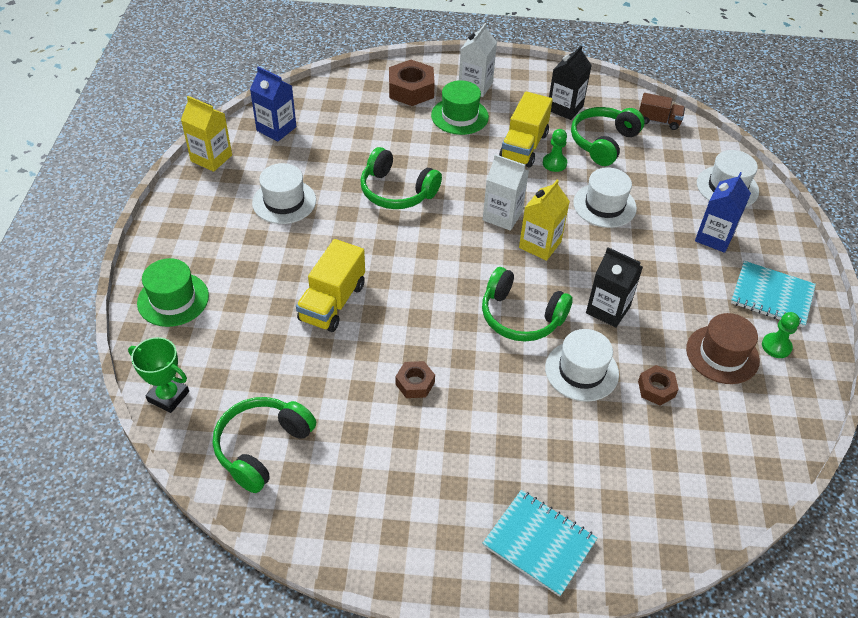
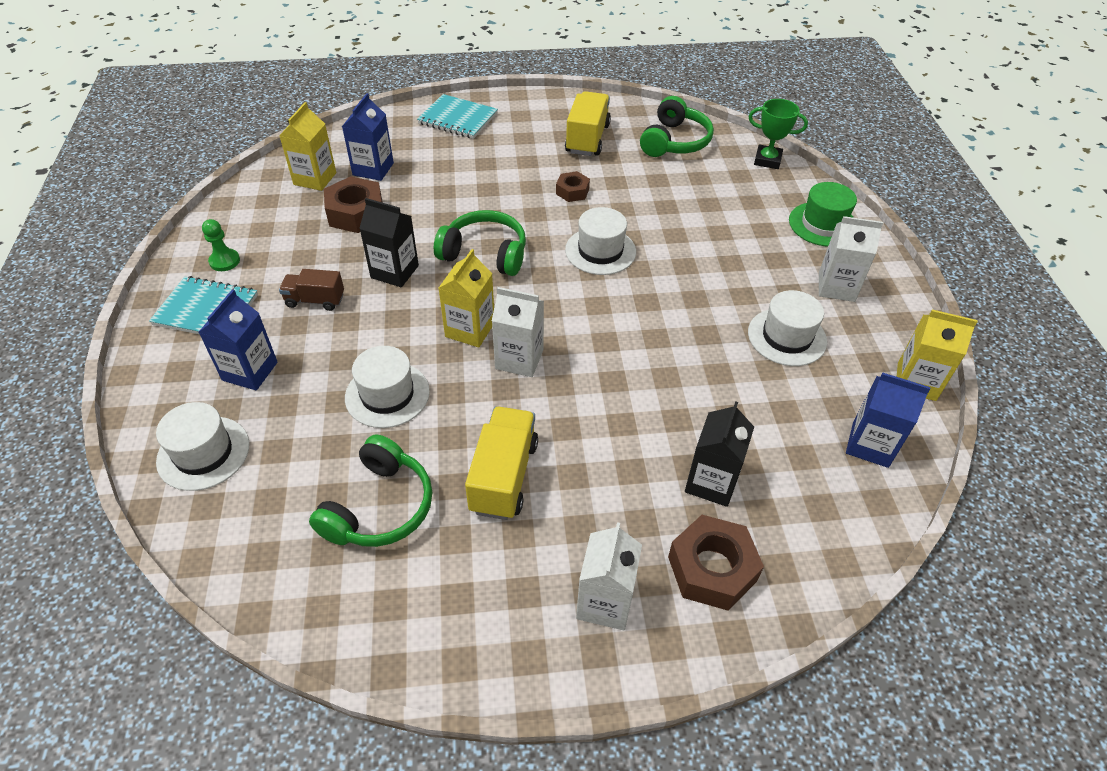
camera: 170 degrees right, 0 degrees up
yellow truck [296,239,365,332] -> yellow truck moved to [565,91,611,156]
green headphones [360,147,442,209] -> none
green hat [431,80,489,135] -> none
green pawn [543,129,567,172] -> none
white hat [545,329,619,402] -> white hat moved to [565,207,636,275]
black carton [549,45,592,120] -> black carton moved to [685,401,754,507]
brown nut [638,365,679,406] -> brown nut [324,176,383,233], size x1.74
brown truck [639,93,685,130] -> brown truck moved to [279,269,344,311]
brown hat [686,313,760,384] -> none
none -> yellow carton [279,102,336,191]
none -> blue carton [342,93,394,181]
none -> white carton [819,216,883,302]

